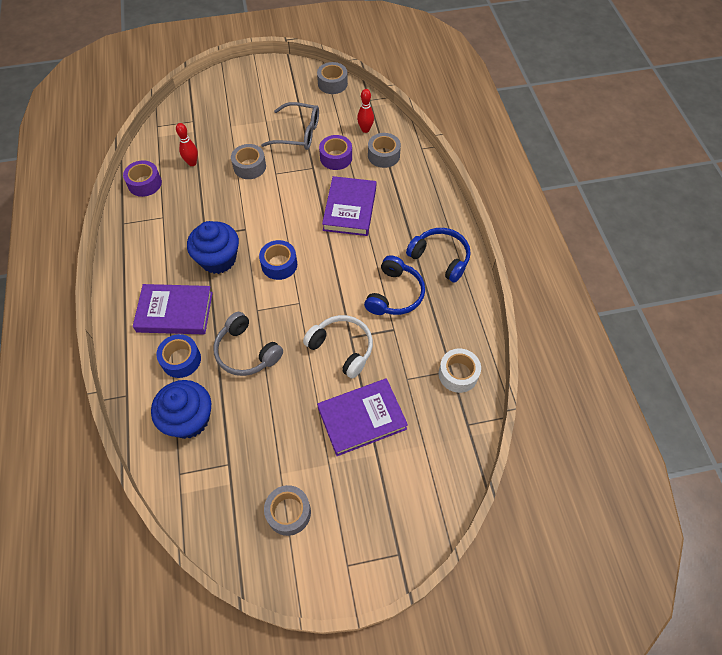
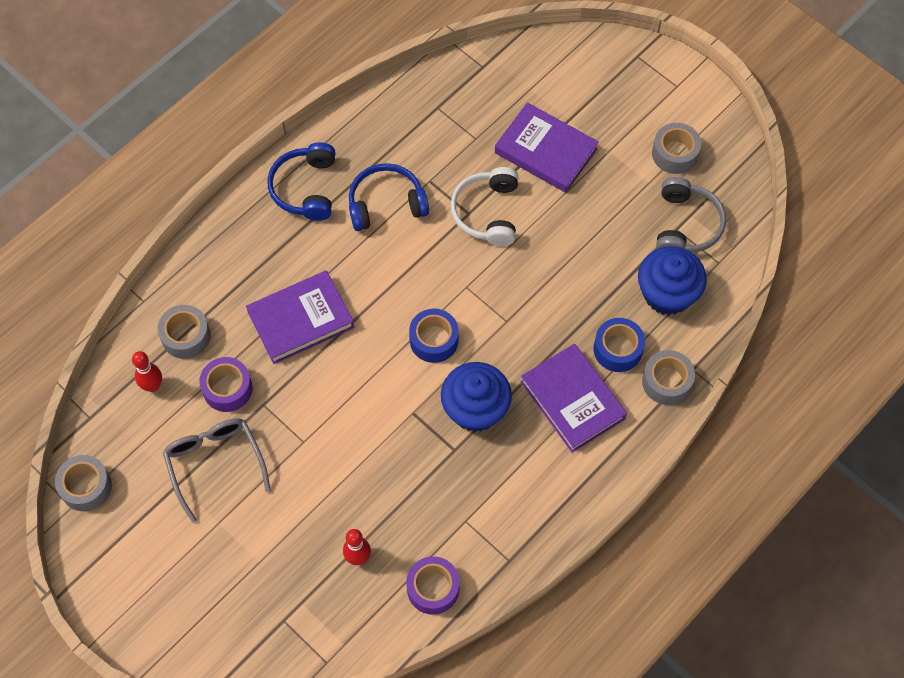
camera: 125 degrees left, 5 degrees up
grey headphones [213,312,283,376] -> grey headphones moved to [656,177,726,252]
grey tape [231,144,266,179] -> grey tape moved to [642,350,695,405]
white tape [439,348,481,393] -> none

